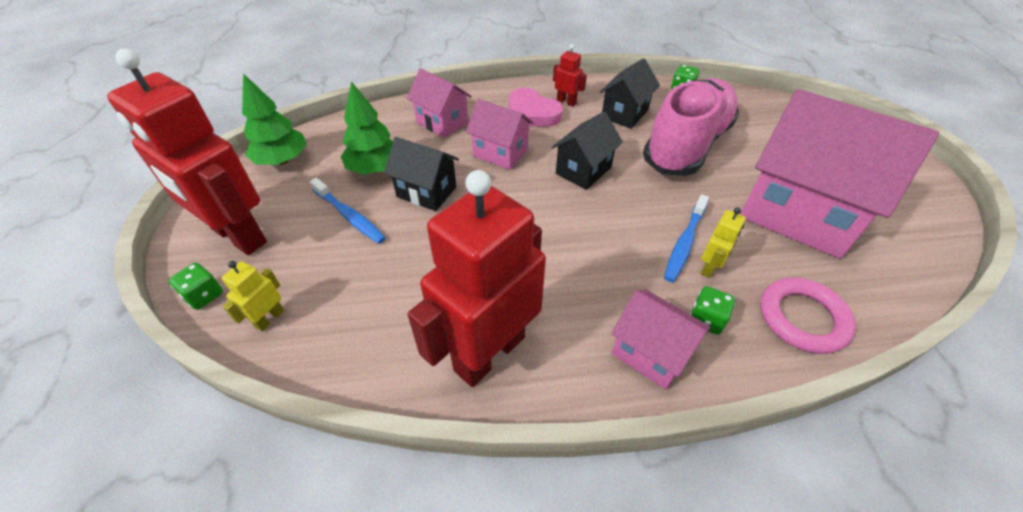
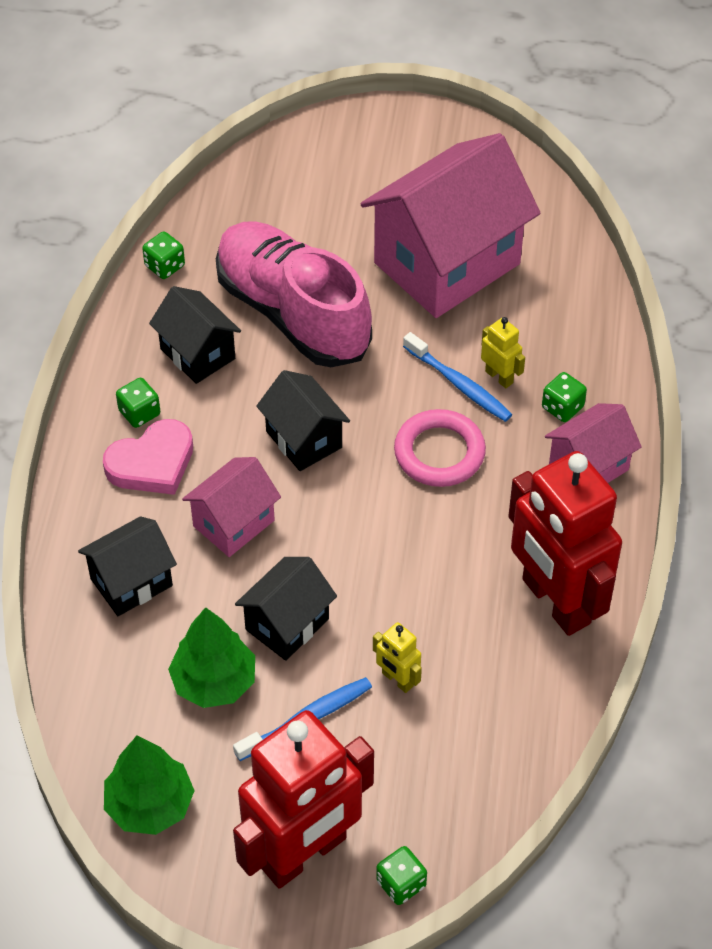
camera: 75 degrees left, 5 degrees up
yellow robot [222,261,284,331] -> yellow robot moved to [373,622,422,693]
pink house [407,68,472,138] -> black house [78,516,177,616]
red robot [553,44,587,106] -> green dice [116,378,160,428]
pink ring [760,278,856,354] -> pink ring moved to [394,409,486,487]

